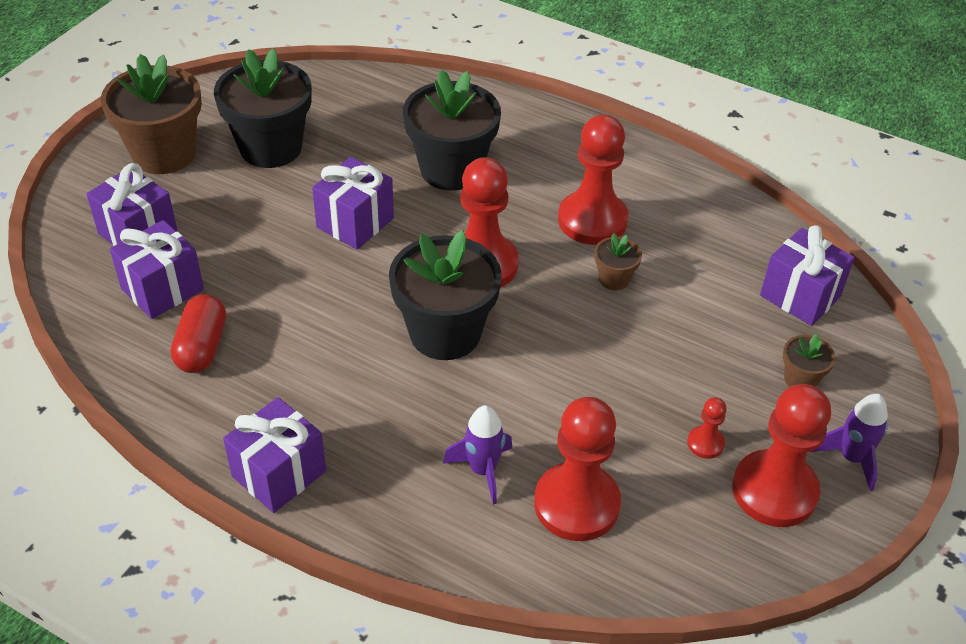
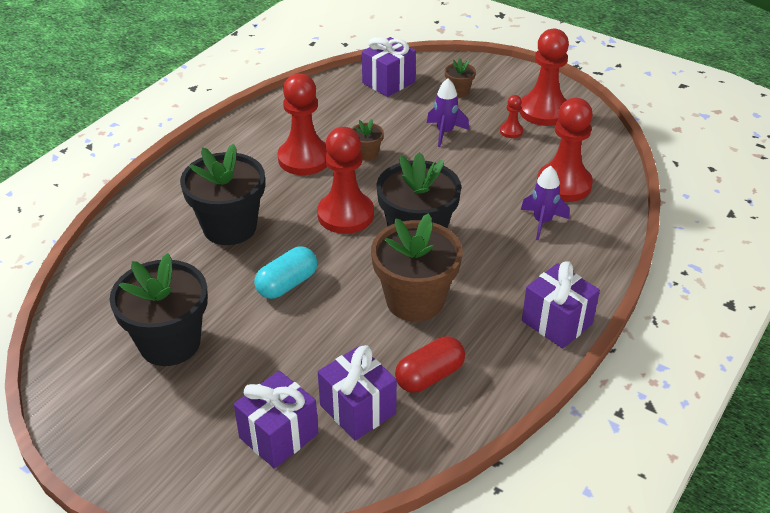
camera: 85 degrees left, 5 degrees down
brown flower pot [101,54,202,174] -> brown flower pot moved to [371,213,463,322]
red capsule [171,294,226,373] -> red capsule turned 45 degrees counterclockwise [395,336,465,392]
purple gift [312,157,394,250] -> turquoise capsule [254,247,317,299]
purple rocket [811,394,888,491] -> purple rocket moved to [427,78,469,147]

